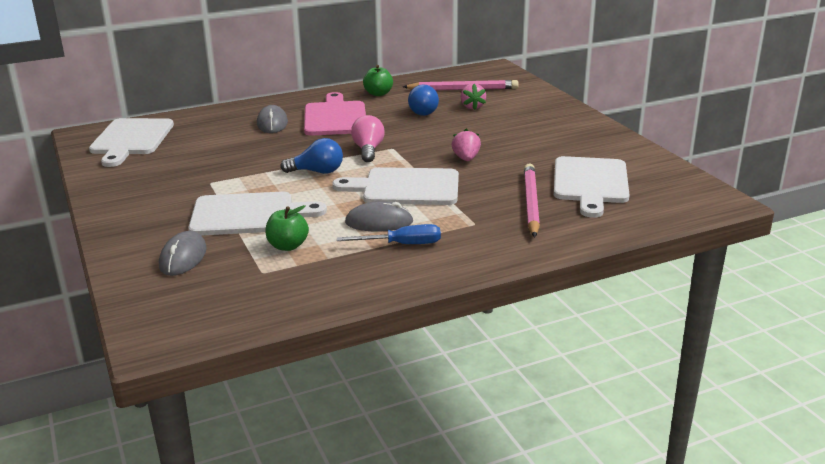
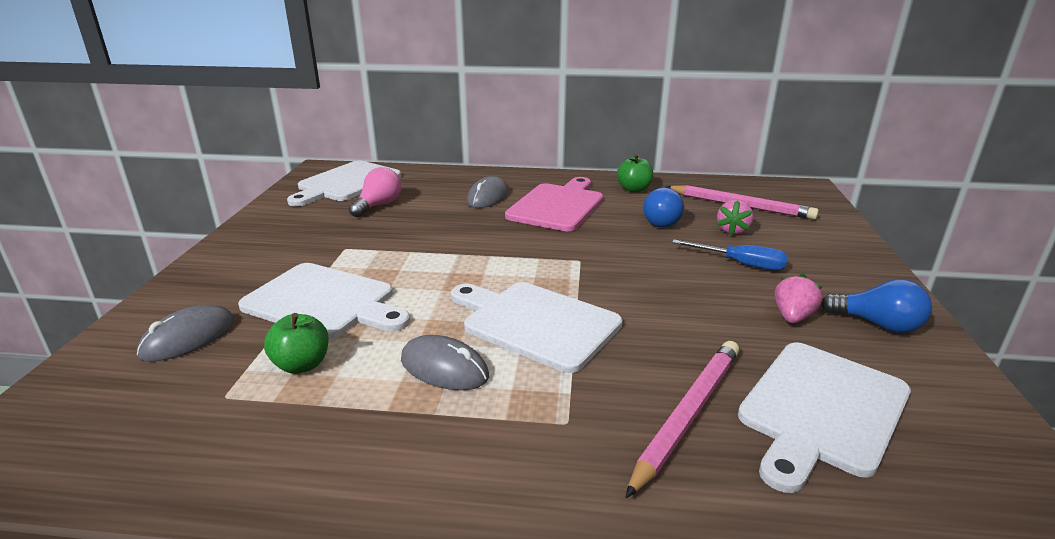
camera: 30 degrees right, 0 degrees up
blue light bulb [280,138,343,174] -> blue light bulb moved to [821,279,932,333]
blue screwdriver [337,224,441,244] -> blue screwdriver moved to [672,239,788,271]
pink light bulb [351,115,385,162] -> pink light bulb moved to [349,167,401,217]
pink strawberry [452,129,481,161] -> pink strawberry moved to [775,273,823,323]

